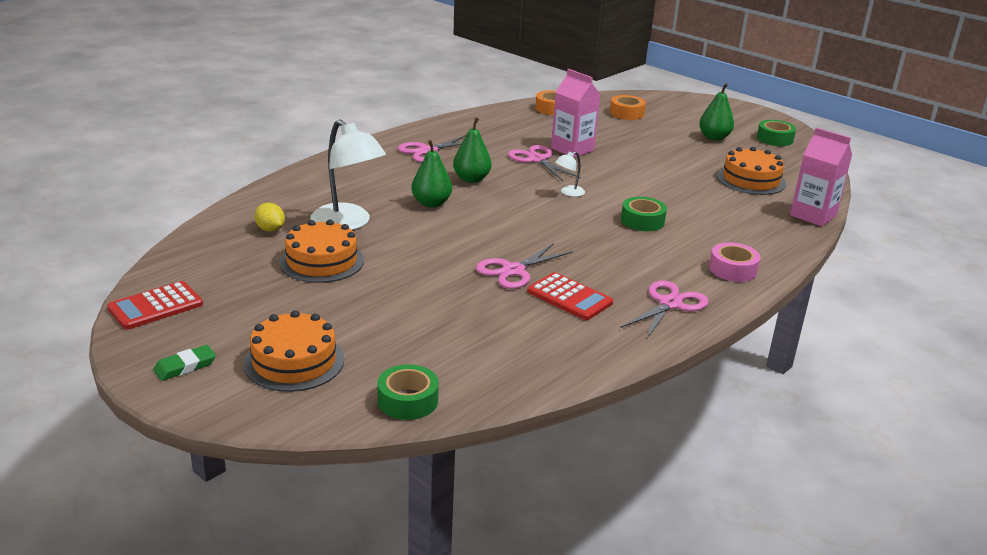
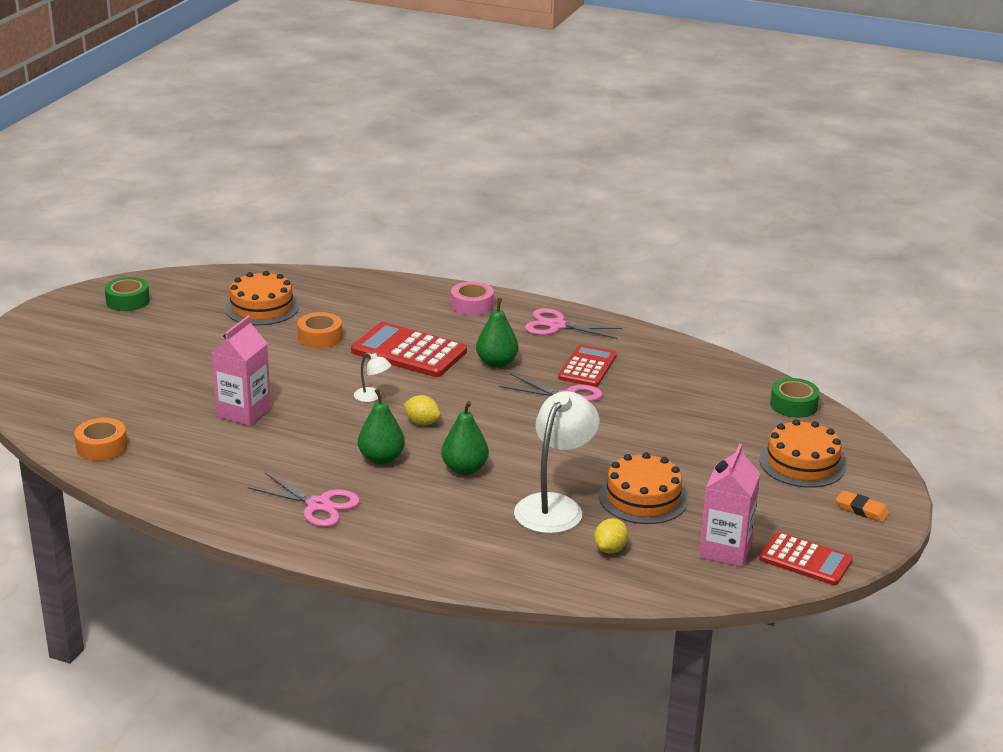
camera: 110 degrees left, 0 degrees up
green eraser [153,345,216,381] -> orange eraser [836,490,890,522]
pink scissors [508,145,581,181] -> none
orange tape [610,95,646,120] -> orange tape moved to [297,312,342,348]
green tape [621,197,667,231] -> red calculator [351,322,467,377]
green pear [699,83,734,141] -> green pear moved to [476,298,518,368]
pink carton [790,127,852,227] -> pink carton moved to [699,444,760,567]
none -> yellow lemon [404,395,441,425]

